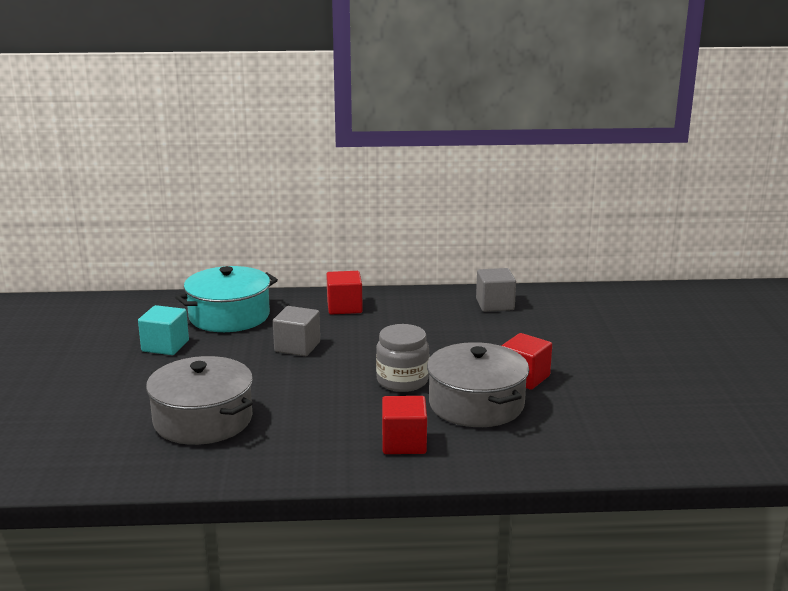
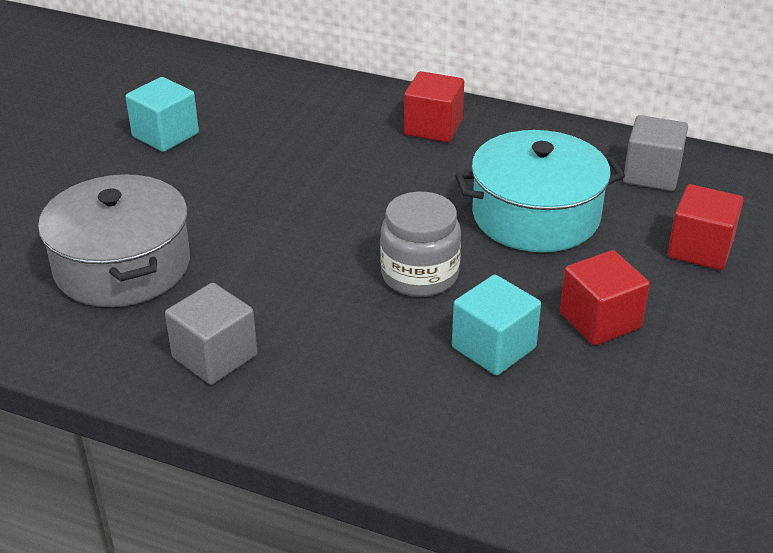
camera: 25 degrees right, 15 degrees up
turquoise pot [175,266,278,332] -> turquoise pot moved to [455,130,625,252]
grey cube [273,306,320,356] -> grey cube moved to [165,283,257,385]
red cube [382,396,427,454] -> red cube moved to [667,184,743,270]
grey pot [427,342,529,427] -> turquoise cube [452,275,541,375]

